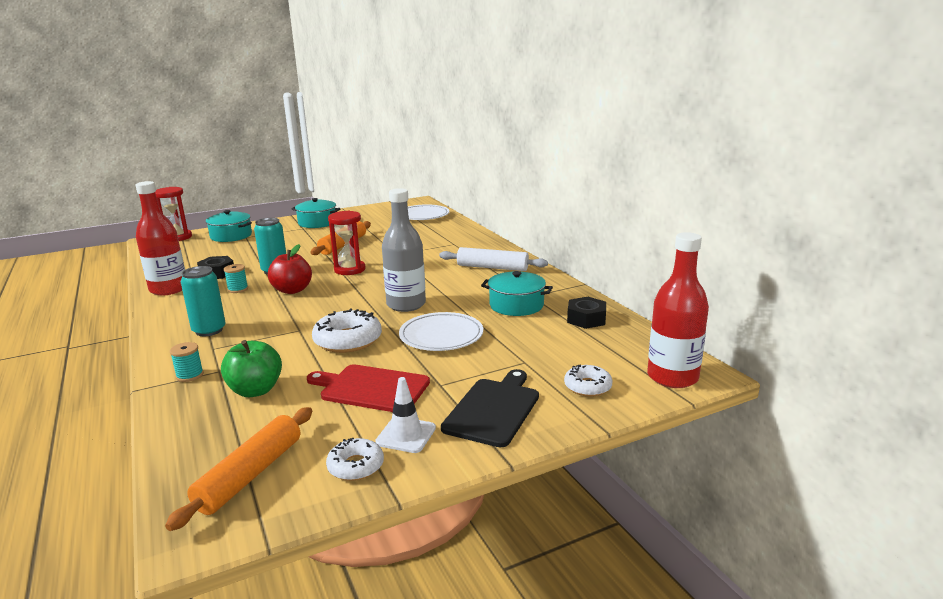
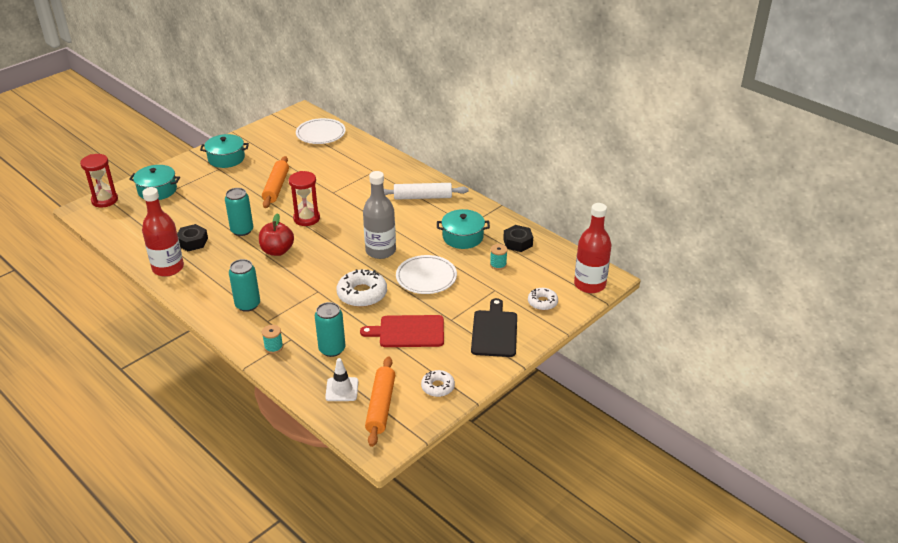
camera: 20 degrees left, 15 degrees up
green apple [221,340,282,397] -> turquoise can [315,302,345,357]
turquoise spool [224,264,248,293] -> turquoise spool moved to [490,244,508,270]
white traffic cone [375,377,436,453] -> white traffic cone moved to [325,358,358,401]

